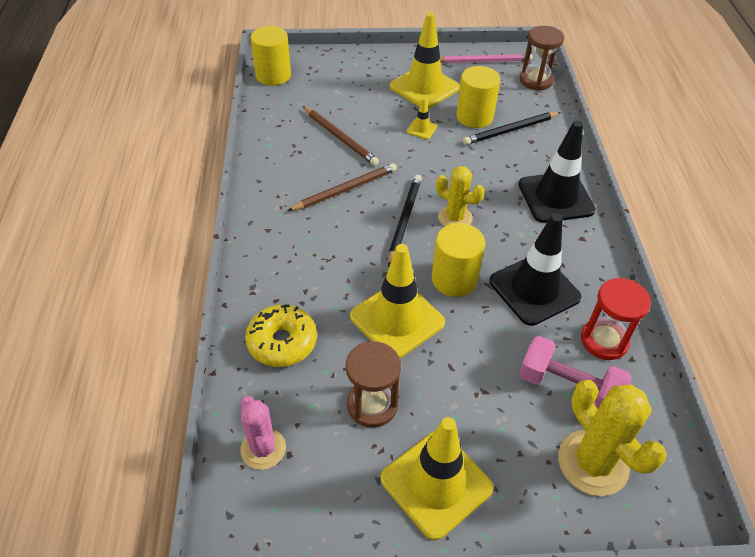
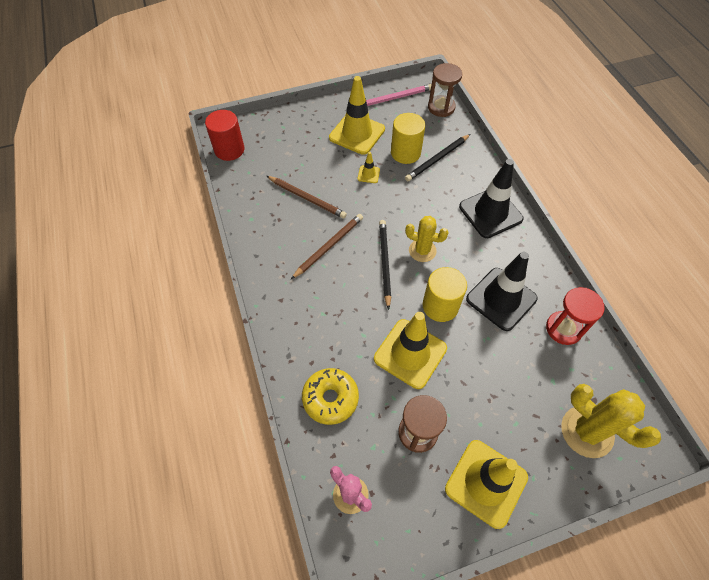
camera: 15 degrees left, 10 degrees up
yellow cylinder [251,26,291,85] -> red cylinder [205,110,244,161]
pink dumbbell [519,336,632,409] -> none

